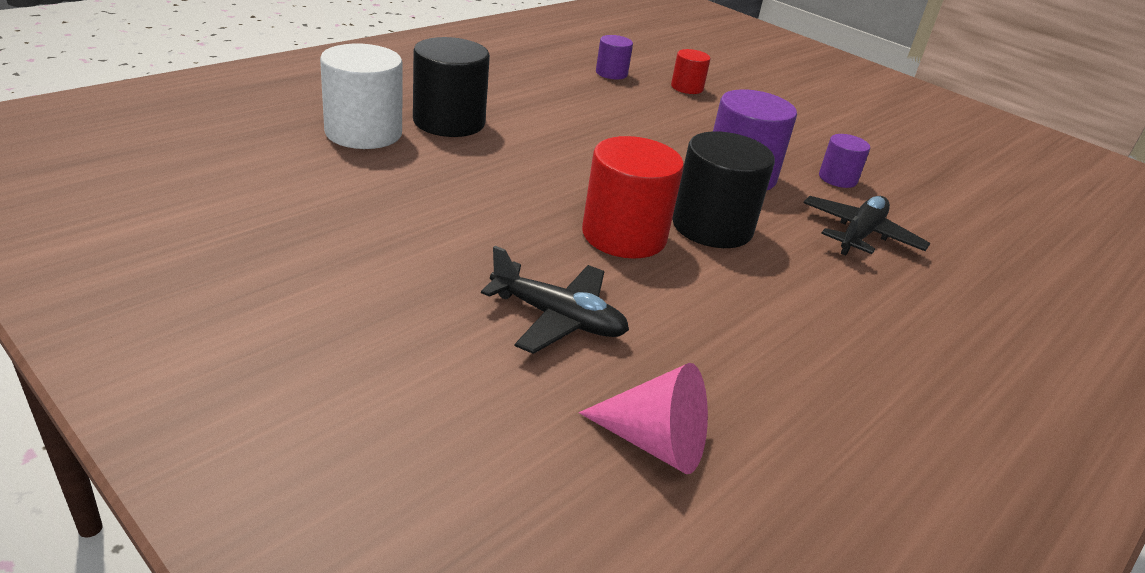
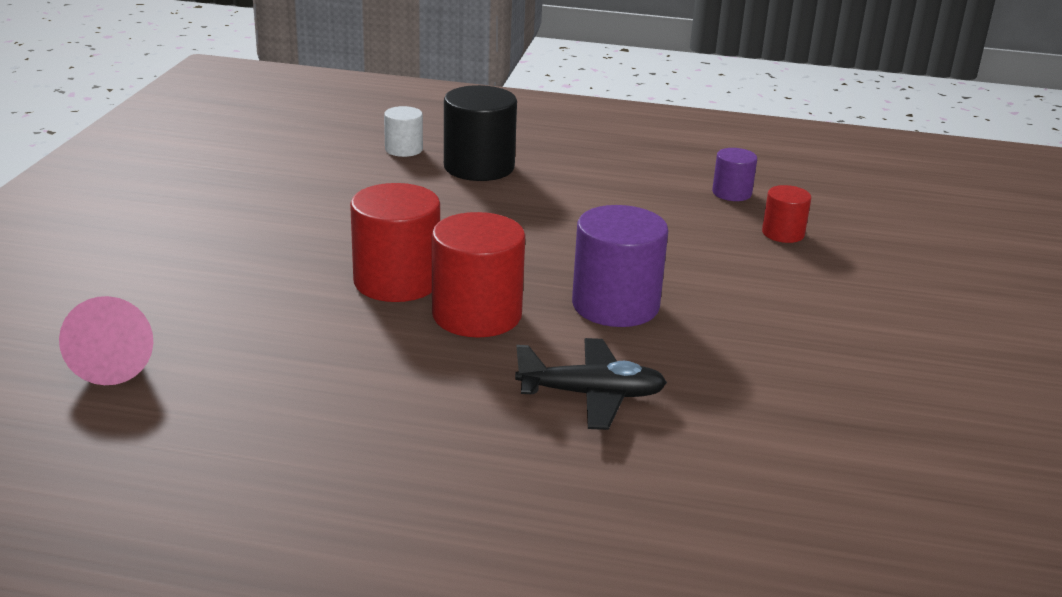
camera: 60 degrees right, 5 degrees down
white cylinder [320,44,402,149] -> white cylinder [384,106,423,157], size x0.55
black plane [481,246,629,354] -> none
black cylinder [672,131,775,248] -> red cylinder [432,212,525,338]
purple cylinder [819,134,870,188] -> none

